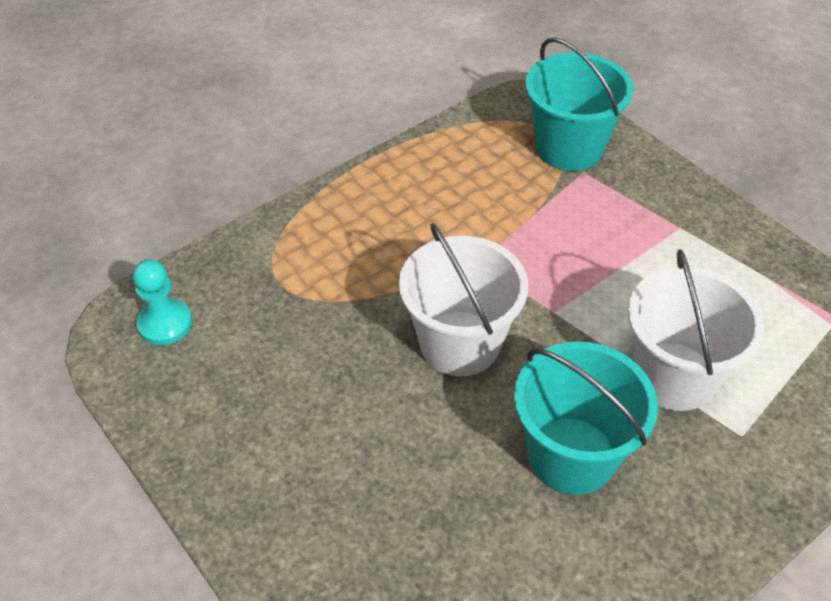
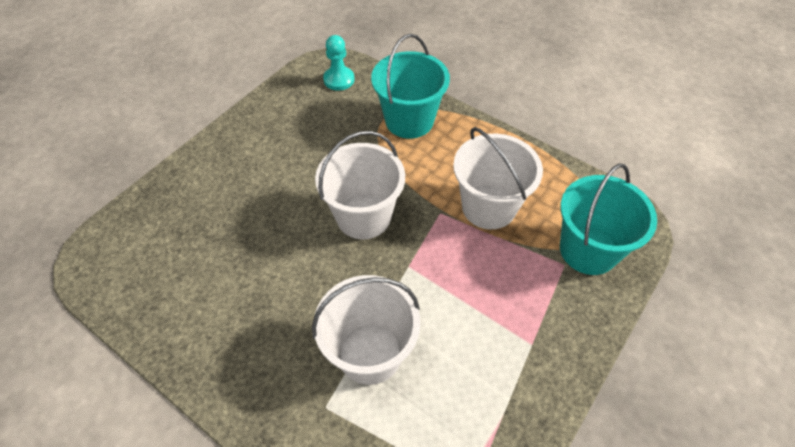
camera: 75 degrees right, 5 degrees up
turquoise bucket [514,341,658,495] -> turquoise bucket moved to [371,34,450,139]
none -> white bucket [453,127,543,229]

